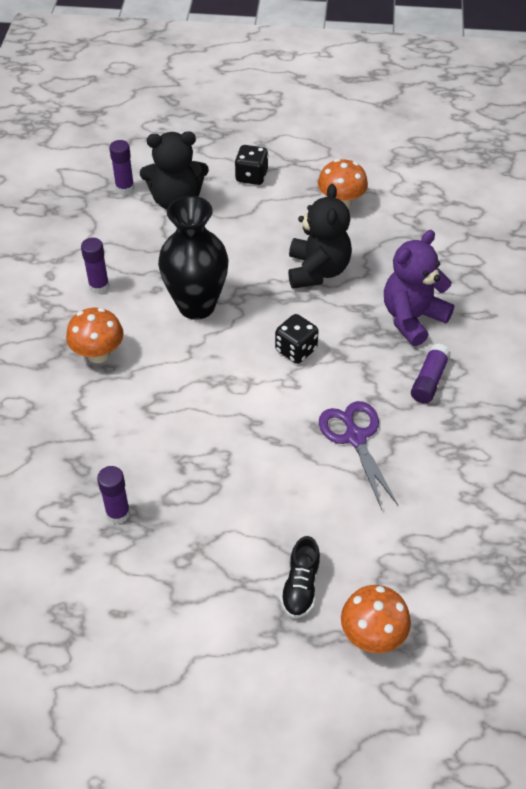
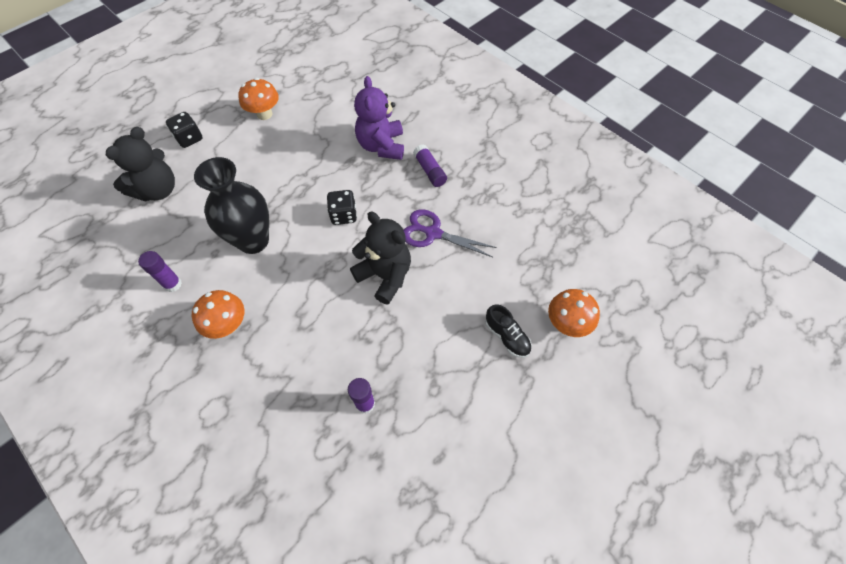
camera: 50 degrees left, 10 degrees up
purple glue stick [109,140,134,195] -> none
black teddy bear [288,184,352,289] -> black teddy bear moved to [350,212,411,305]

